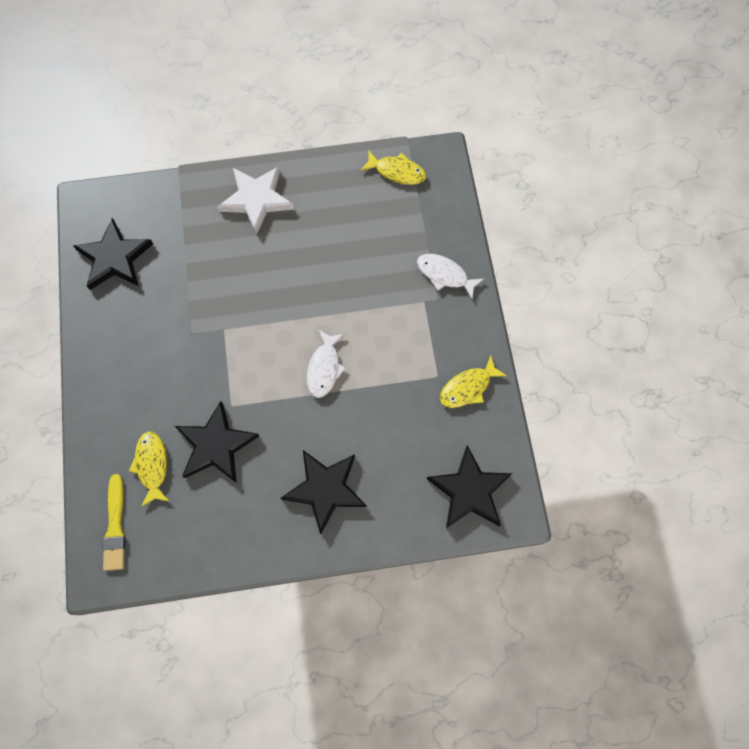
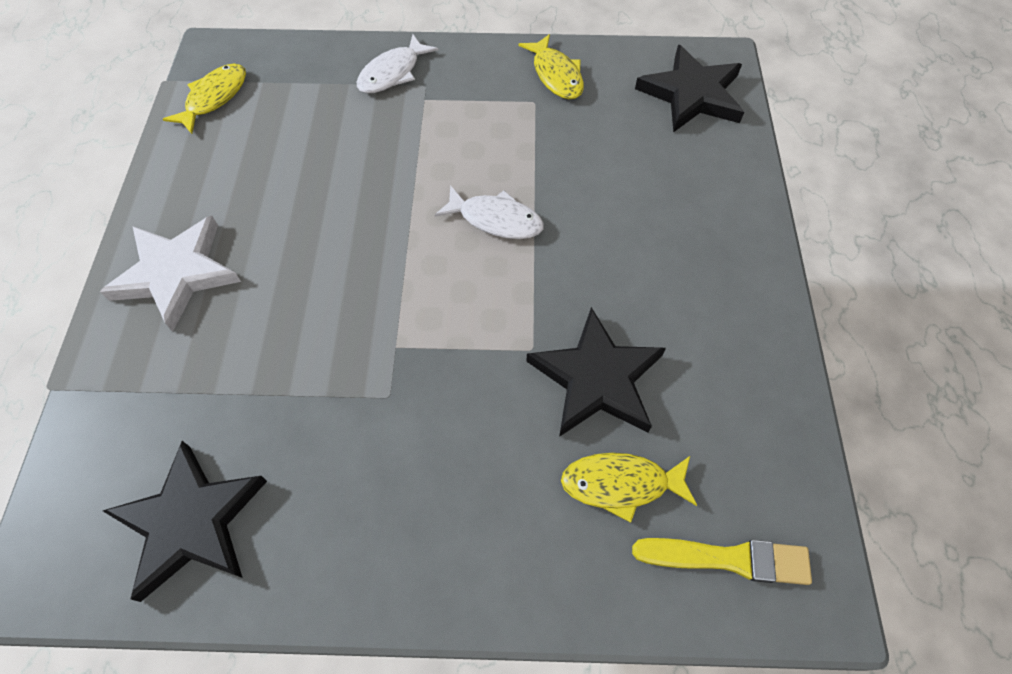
camera: 80 degrees left, 10 degrees down
black star [281,450,367,534] -> none

